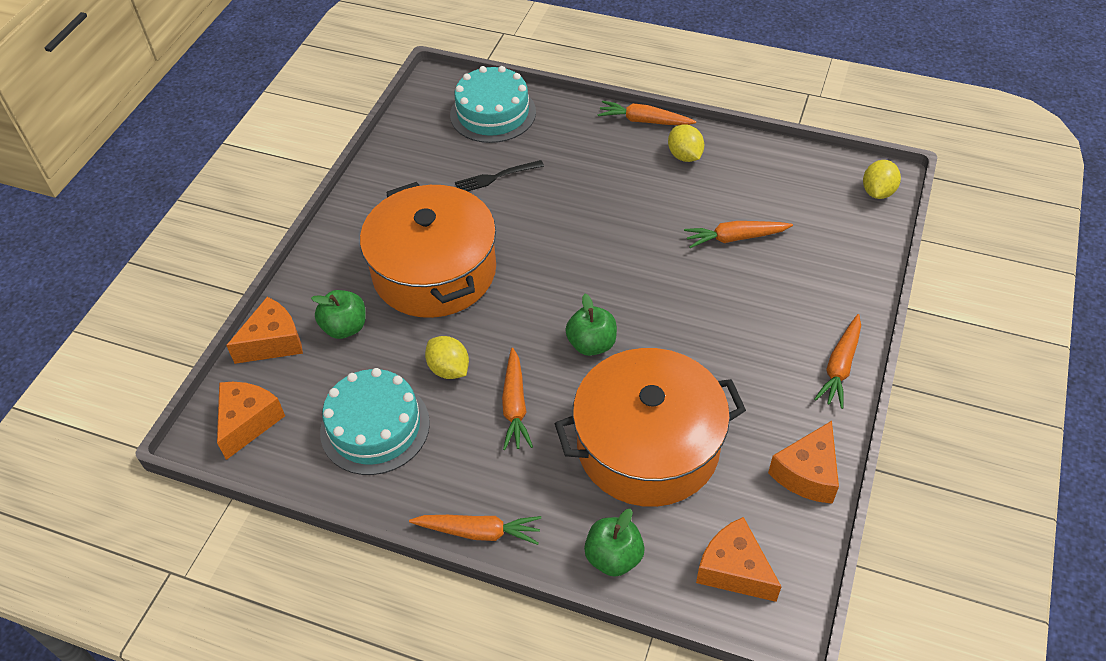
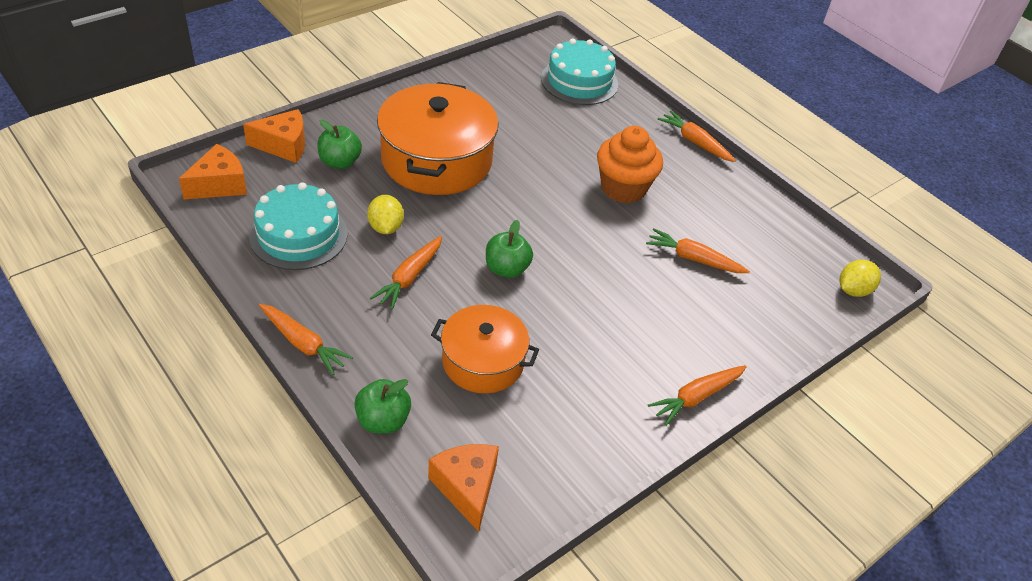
camera: 25 degrees right, 5 degrees down
black fork [455,160,544,192] -> none
orange pot [554,348,746,507] -> orange pot [431,305,539,394], size x0.61
yellow lemon [668,124,704,162] -> none
orange cheese [768,421,839,504] -> none
none -> orange cupcake [597,126,663,203]

